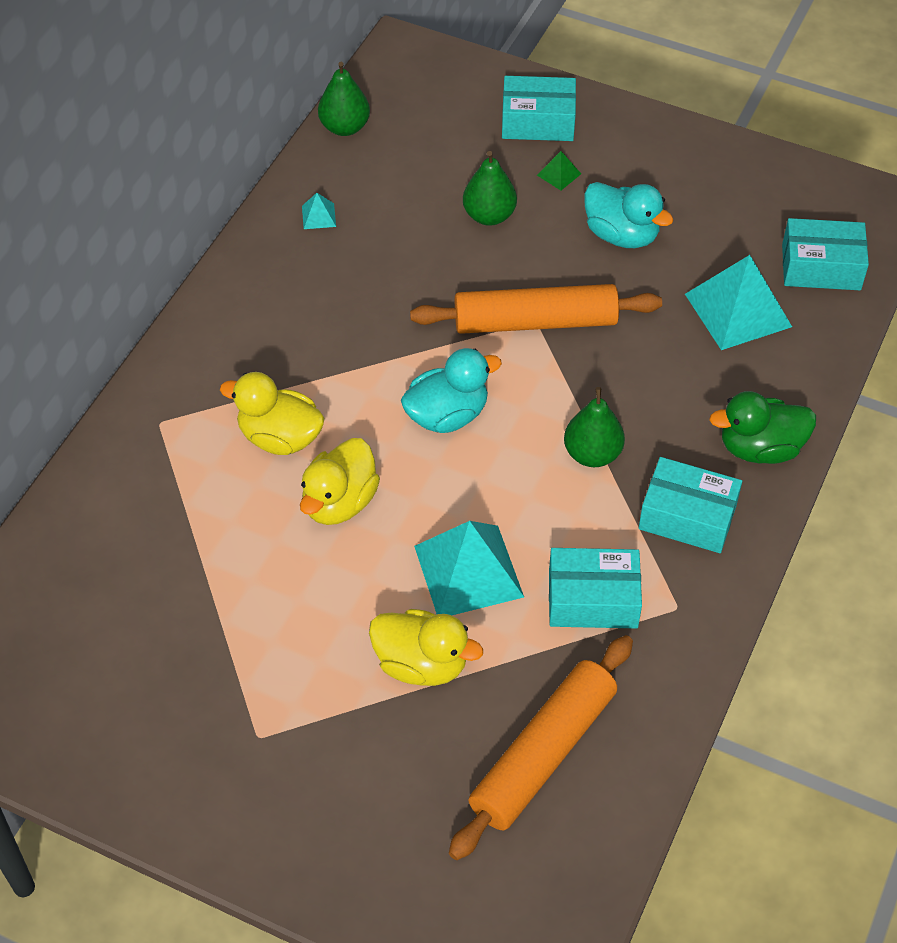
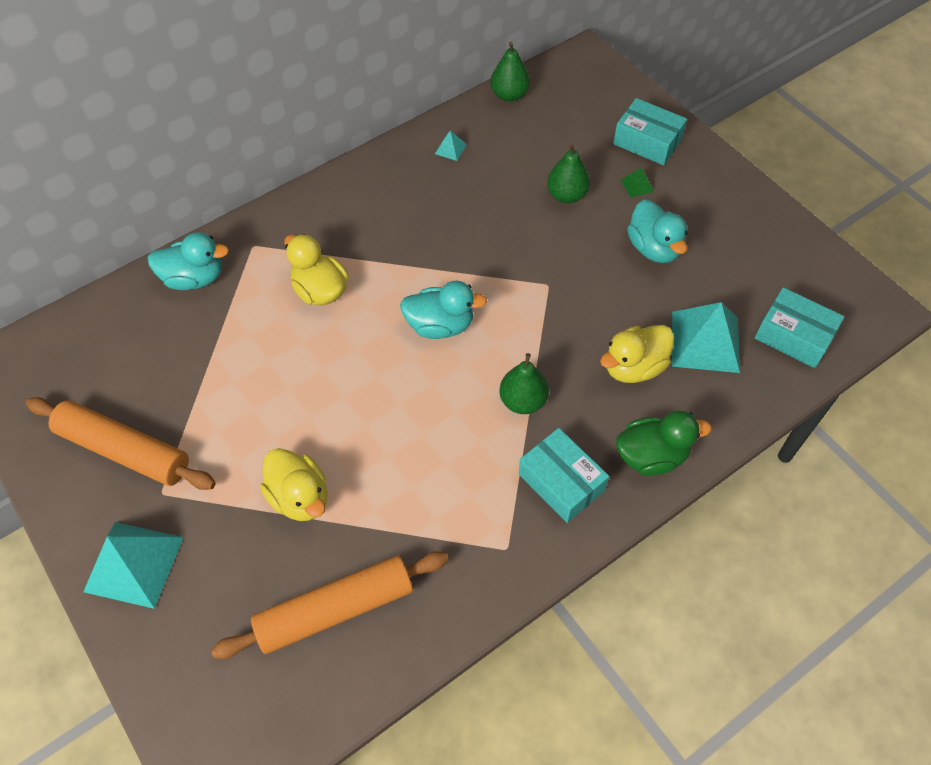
camera: 30 degrees right, 5 degrees up
yellow duck [300,438,380,525] -> yellow duck moved to [600,325,674,383]
orange rolling pin [410,284,662,334] -> orange rolling pin moved to [26,397,216,490]
turquoise pyramid [414,521,524,615] -> turquoise pyramid moved to [83,522,184,609]
turquoise box [549,548,642,629] -> none
green duck [709,391,816,464] -> green duck turned 150 degrees clockwise [616,411,712,476]
none -> turquoise duck [147,232,229,290]

